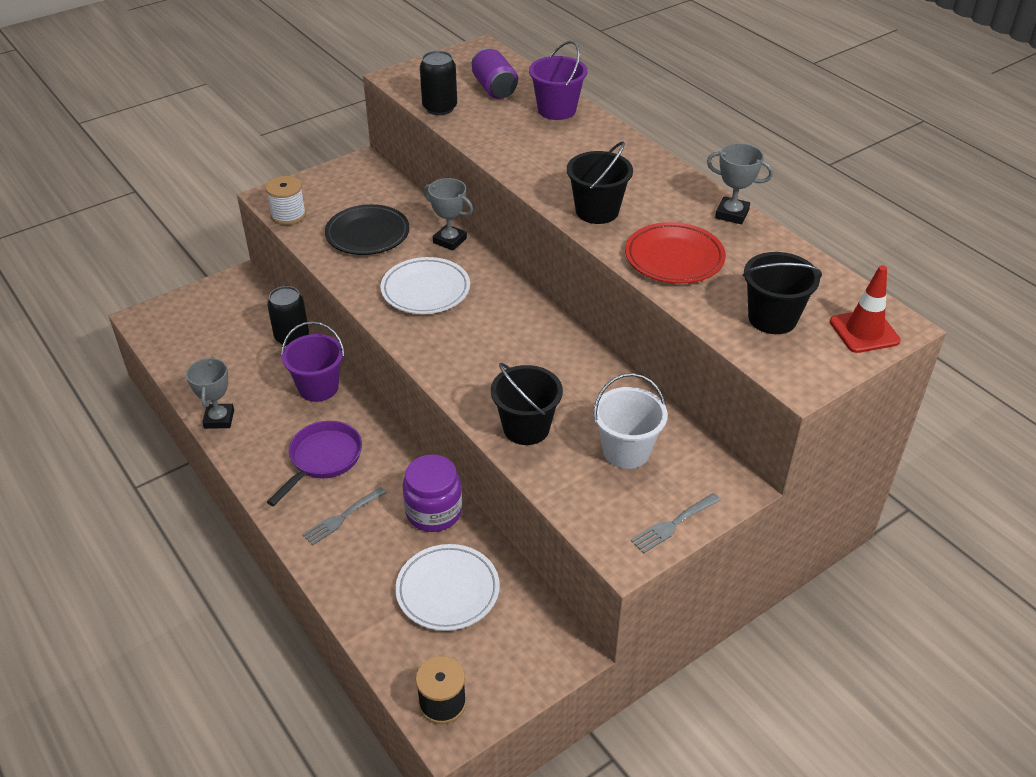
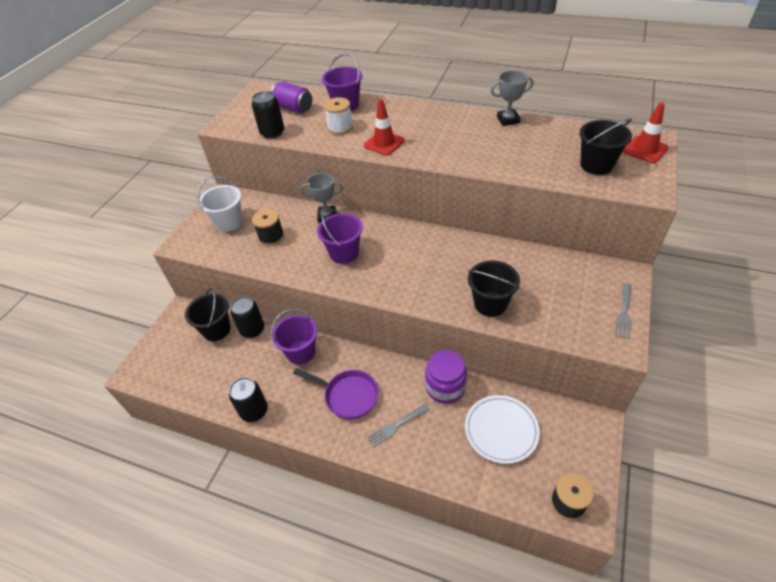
camera: 30 degrees left, 5 degrees up
grey trophy [186,357,234,429] -> black can [229,377,268,422]
white spool [265,176,306,225] -> white spool moved to [324,97,353,135]
purple pan [267,421,362,506] -> purple pan turned 120 degrees clockwise [293,368,379,419]
grey fork [302,487,386,545] -> grey fork turned 45 degrees clockwise [367,404,430,447]
black plate [325,204,409,255] -> black spool [252,209,284,246]
white plate [380,257,470,314] -> purple bucket [317,208,363,264]
black bucket [567,142,633,224] -> black bucket moved to [185,288,231,341]
white bucket [594,373,668,469] -> white bucket moved to [197,176,243,232]
red plate [625,222,726,284] -> none
none -> red traffic cone [364,99,405,155]

